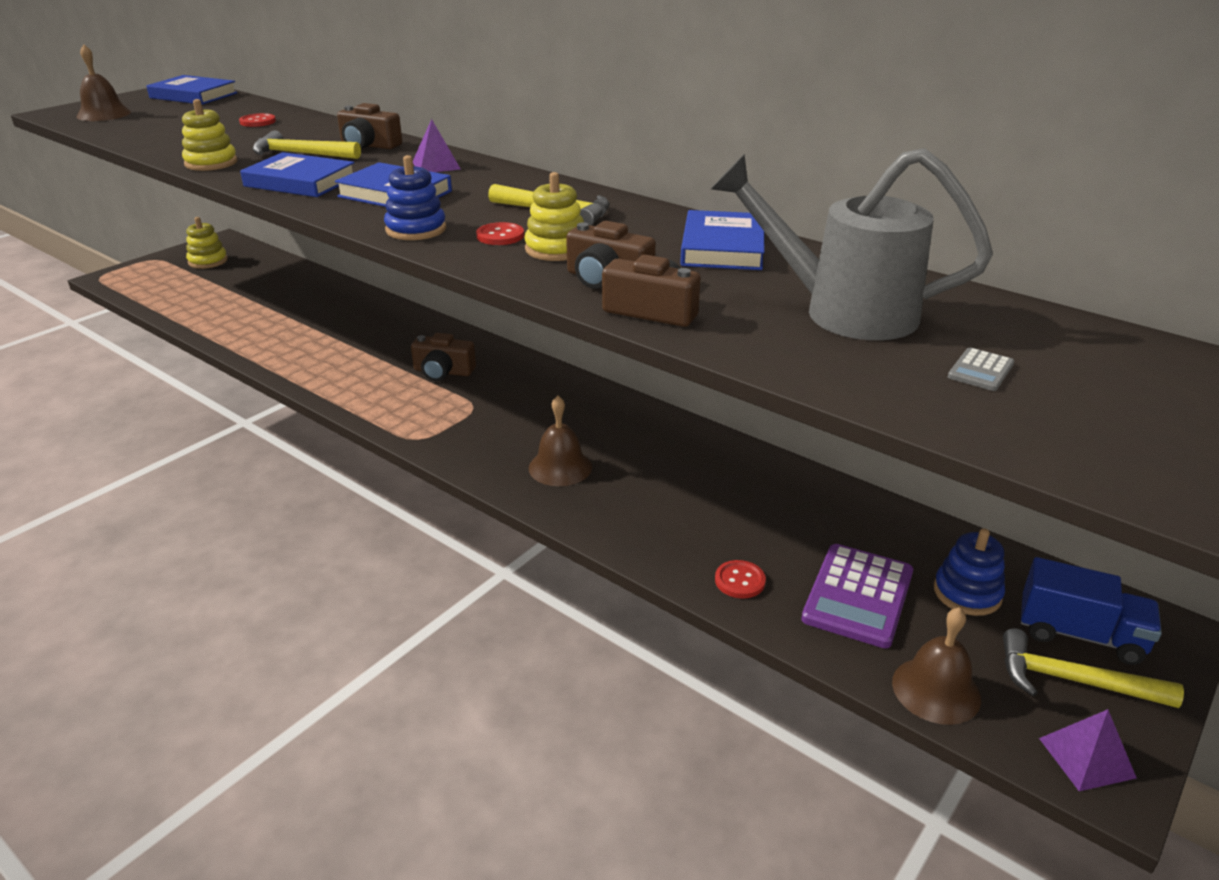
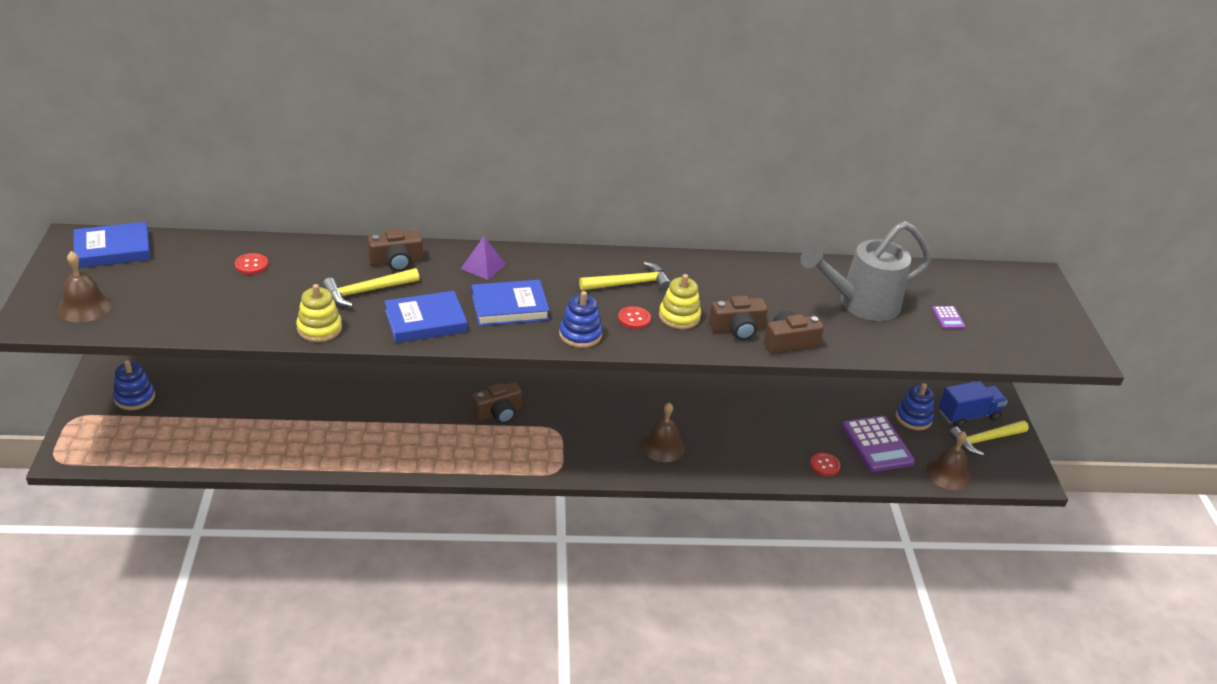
camera: 45 degrees left, 5 degrees up
yellow stacking toy [186,217,228,269] -> blue stacking toy [113,360,155,410]
blue book [680,210,764,270] -> none
grey calculator [948,348,1014,391] -> purple calculator [932,306,965,329]
purple pyramid [1039,709,1137,791] -> none

